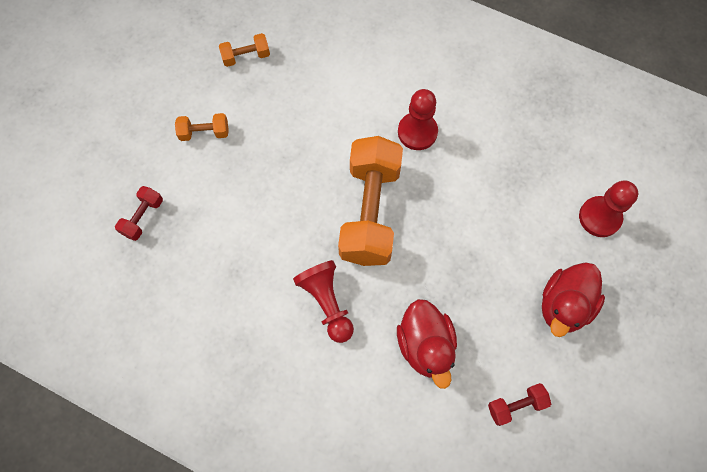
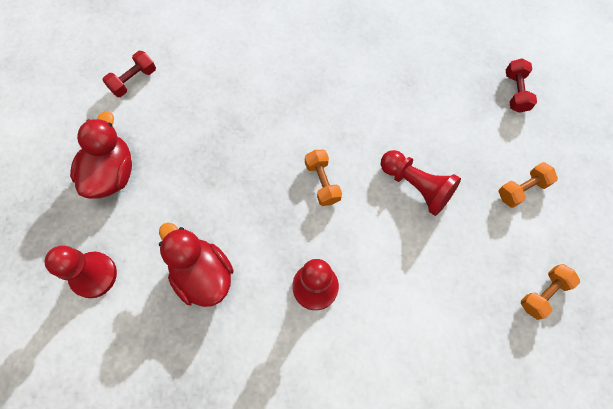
camera: 155 degrees right, 0 degrees up
red pawn [293,260,354,343] -> red pawn moved to [381,150,461,216]
orange dumbbell [338,136,403,266] -> orange dumbbell [305,150,342,206], size x0.44
red duck [397,299,457,389] -> red duck moved to [159,222,234,307]

